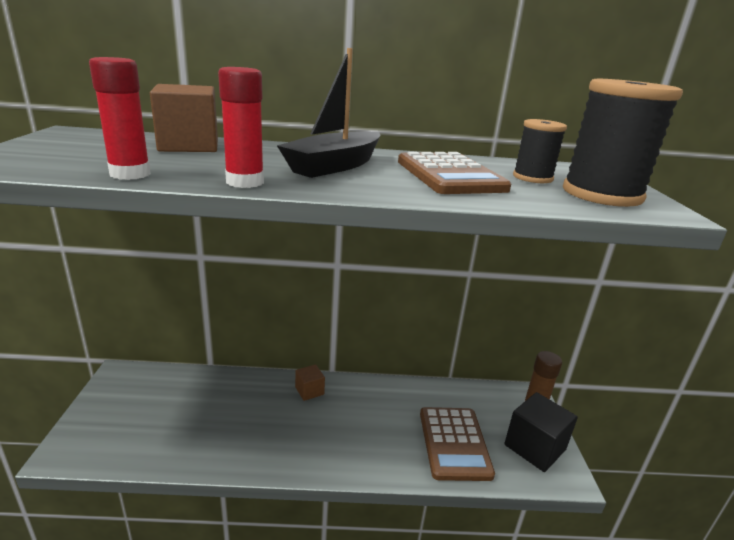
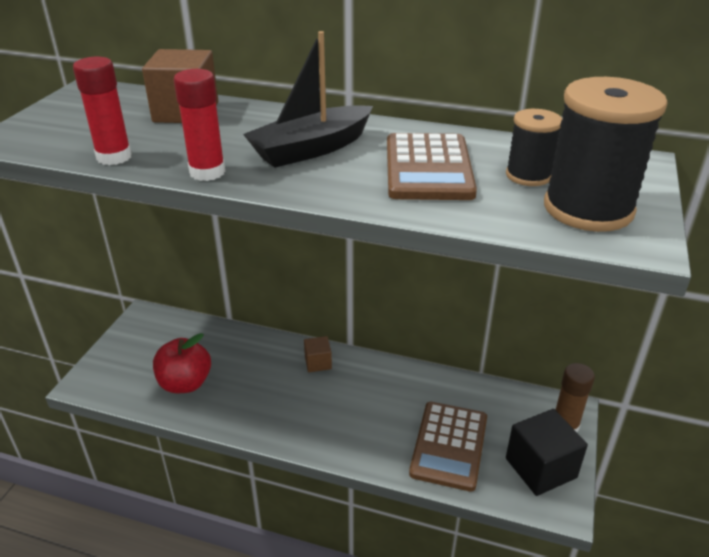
camera: 20 degrees right, 10 degrees up
none -> red apple [153,333,211,393]

